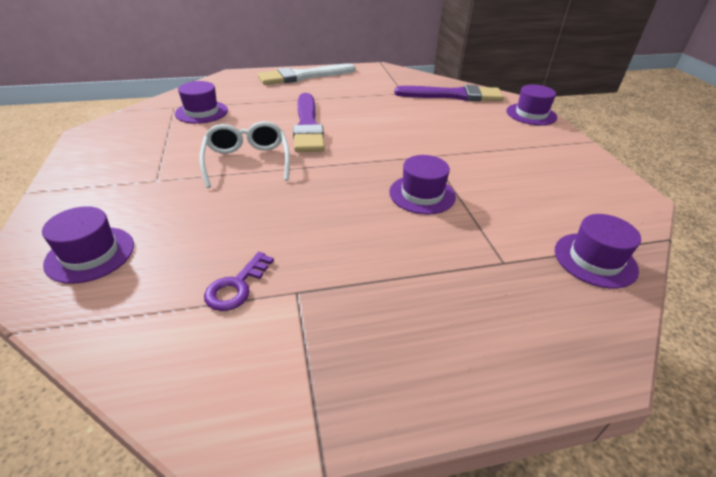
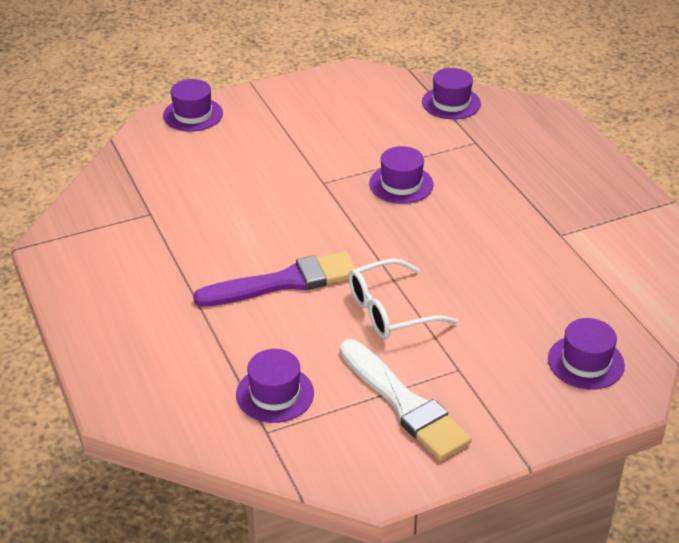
camera: 100 degrees left, 0 degrees up
purple key [204,252,274,311] -> none
white brush [258,63,356,85] -> white brush moved to [340,339,472,460]
purple brush [394,85,504,101] -> none

